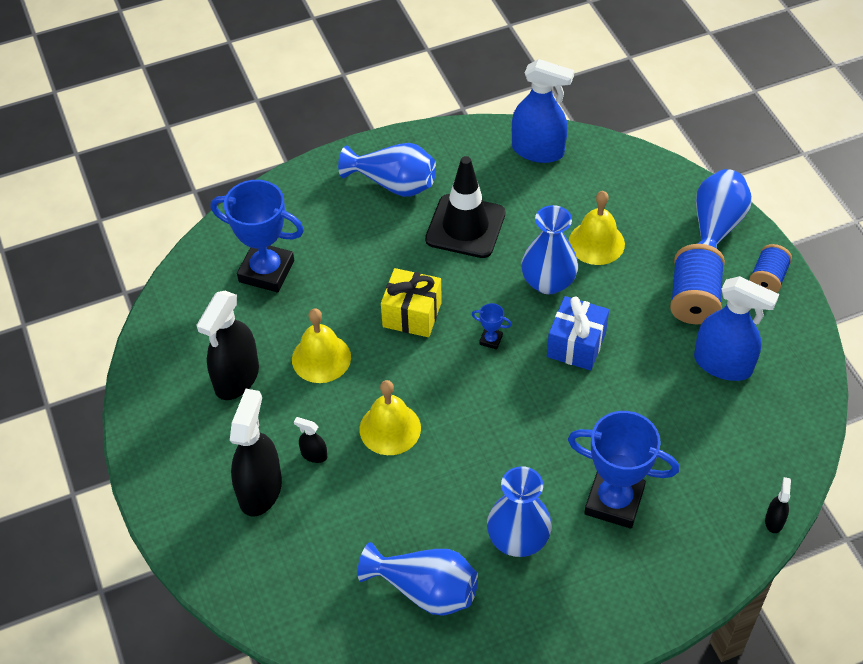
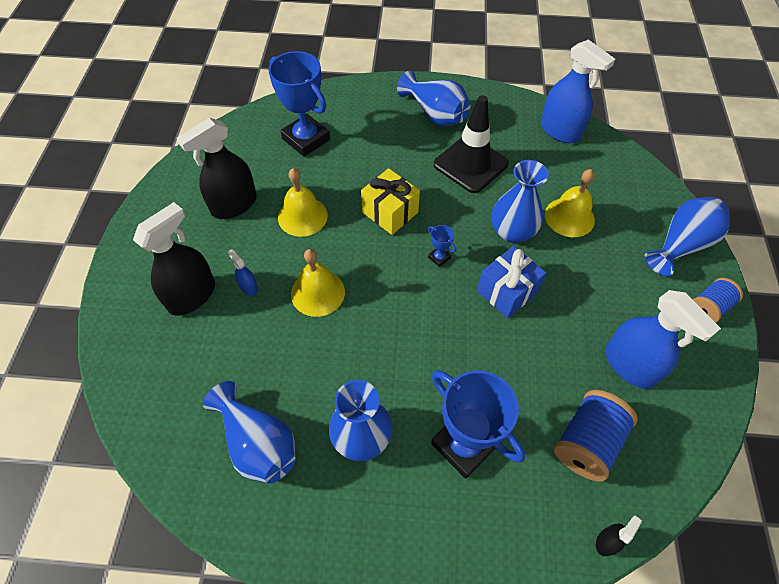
camera: 25 degrees right, 5 degrees up
black spray bottle [294,417,327,463] -> blue spray bottle [227,249,258,296]
blue spool [670,244,725,324] -> blue spool moved to [554,390,638,482]

